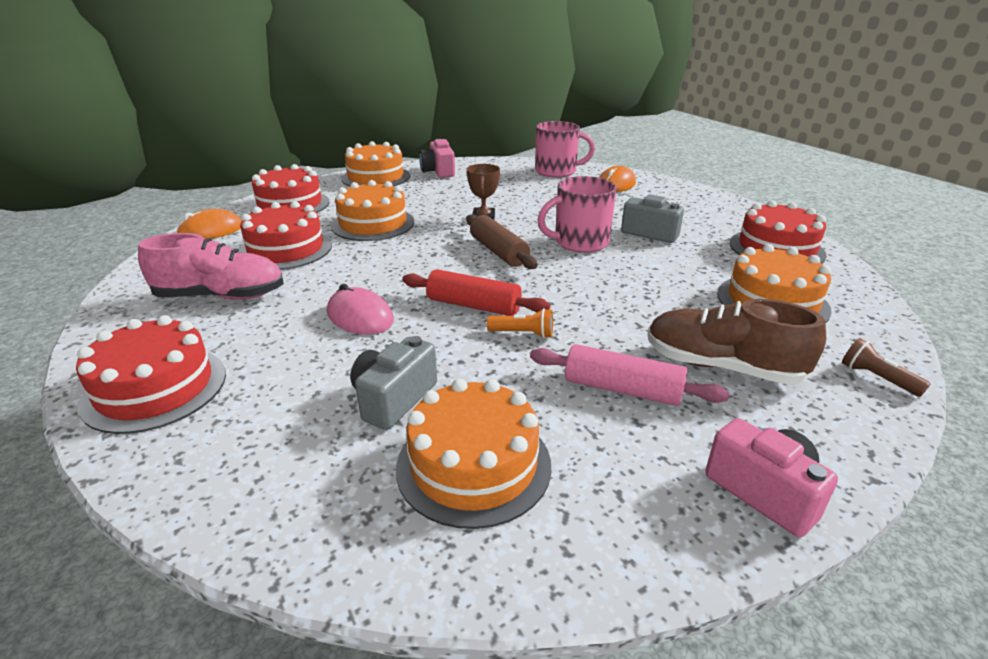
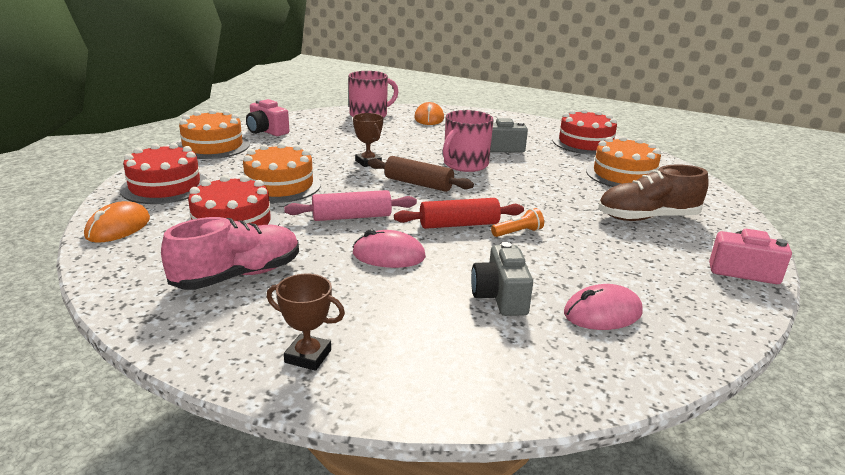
camera: 35 degrees left, 5 degrees down
red cake [76,315,226,434] -> brown trophy [267,274,345,371]
orange cake [396,379,551,529] -> pink mouse [564,284,643,330]
pink rolling pin [530,344,729,406] -> pink rolling pin moved to [284,190,417,221]
brown flashlight [842,338,930,397] -> none

